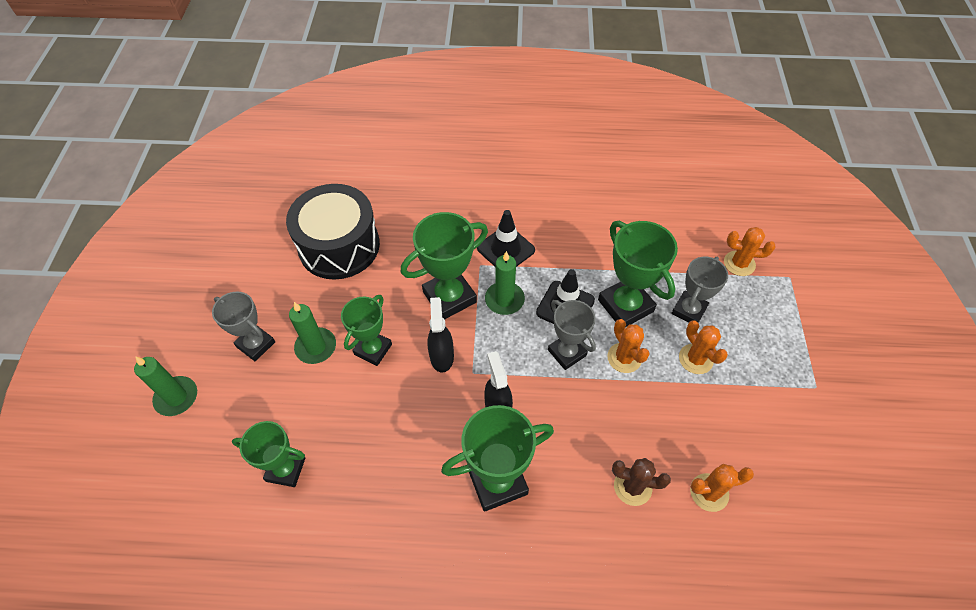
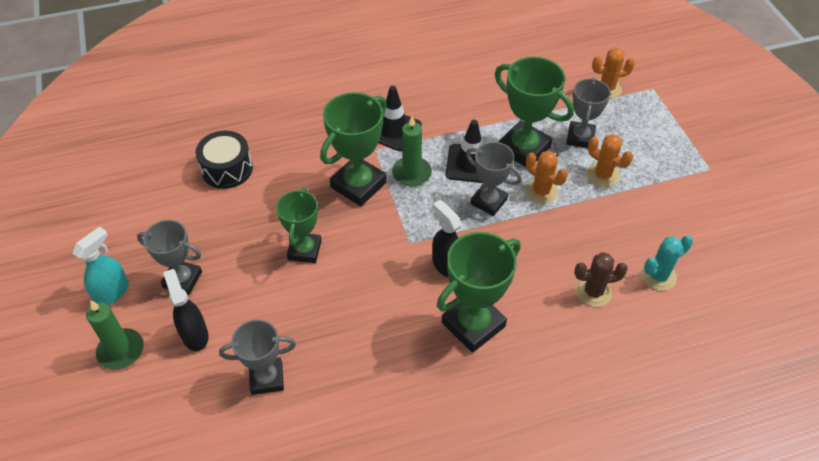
camera: 20 degrees left, 5 degrees down
green trophy [232,421,305,487] -> grey trophy [219,319,296,395]
black drum [286,184,380,280] -> black drum [195,131,253,189], size x0.60
green candle [289,302,336,364] -> none
black spray bottle [427,297,454,373] -> black spray bottle moved to [163,269,209,351]
orange cactus [690,464,754,512] -> turquoise cactus [641,235,693,291]
none -> turquoise spray bottle [72,227,129,305]

